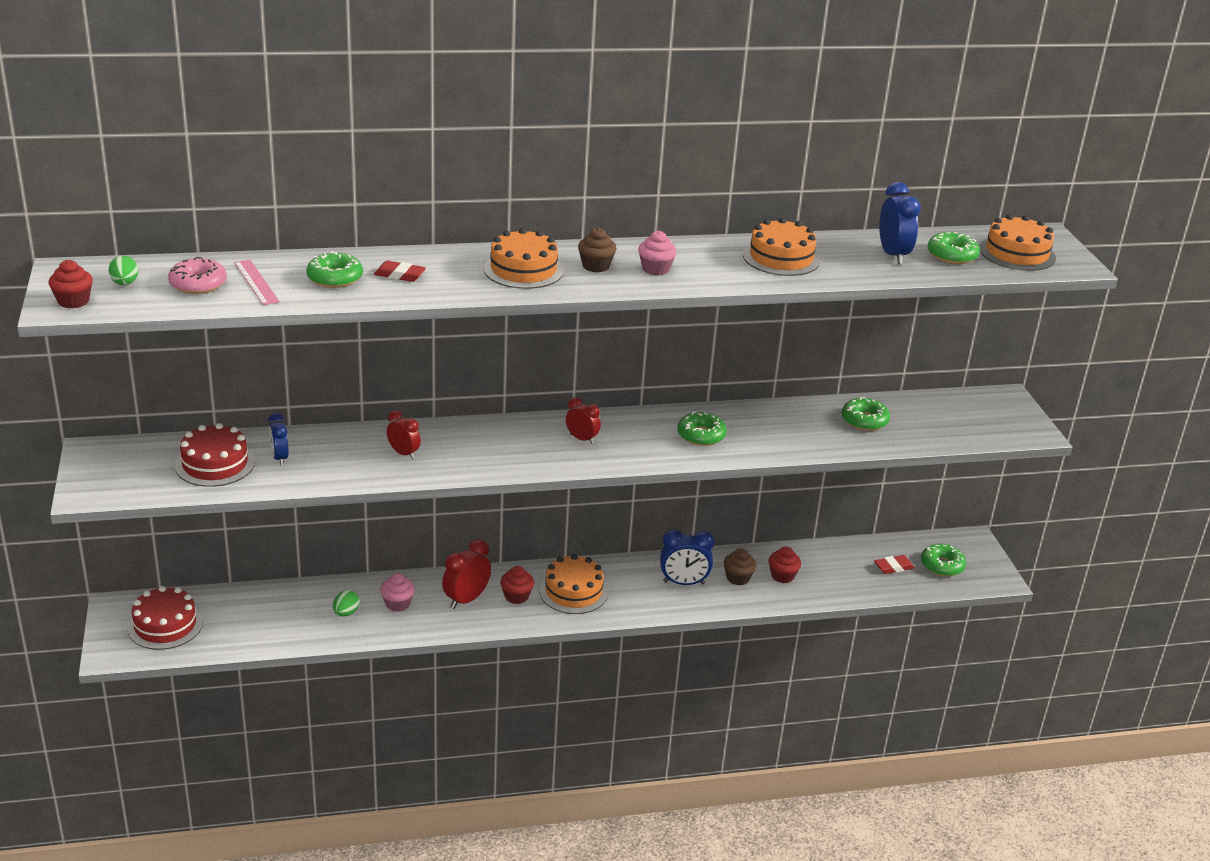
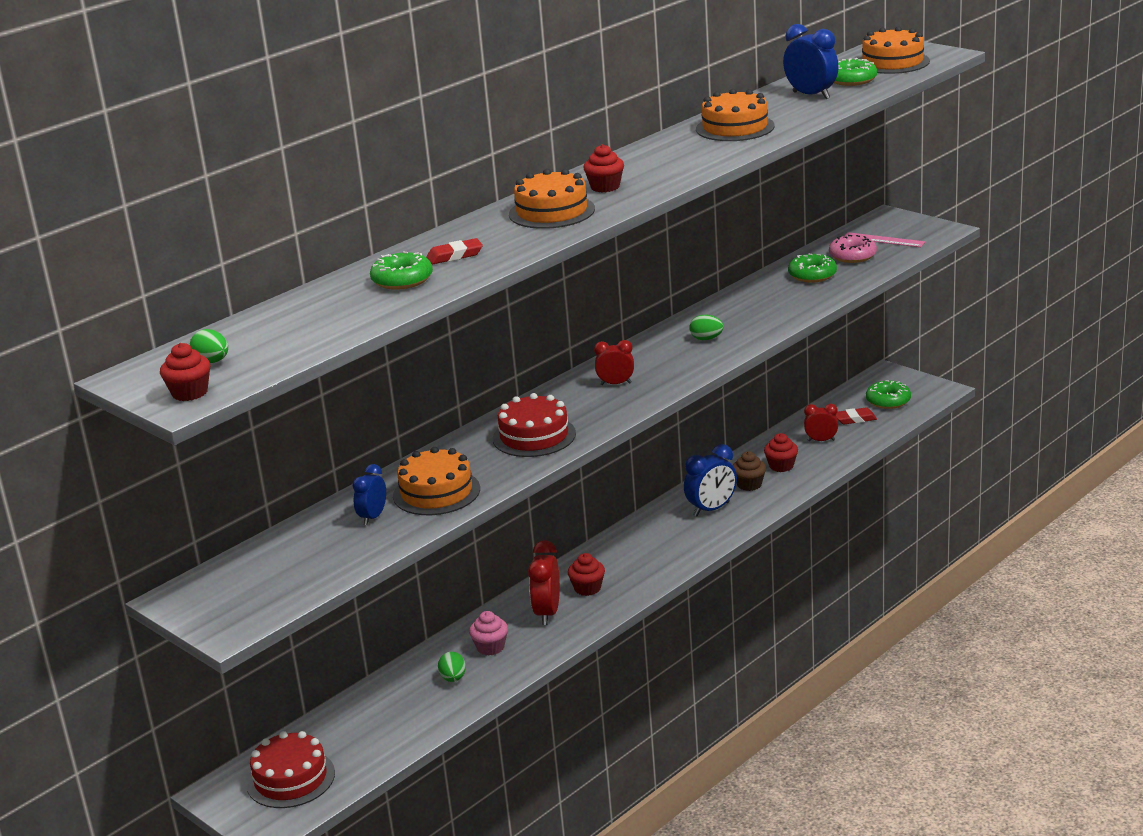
camera: 30 degrees left, 5 degrees down
pink donut [168,257,227,294] -> pink donut moved to [829,235,877,263]
red cake [175,423,255,487] -> red cake moved to [493,393,576,457]
pink ruler [234,260,280,305] -> pink ruler moved to [845,232,925,247]
blue clock [268,413,289,465] -> blue clock turned 75 degrees clockwise [352,464,386,525]
red clock [387,410,421,459] -> red clock moved to [804,404,838,441]
orange cake [539,554,608,614] -> orange cake moved to [393,447,480,515]
brown cupcake [578,227,617,272] -> red cupcake [583,144,624,192]
pink cupcake [638,231,677,276] -> none
green donut [677,411,727,446] -> green egg [689,315,724,340]
red eraser [874,555,915,574] -> red eraser turned 45 degrees clockwise [836,407,877,425]

